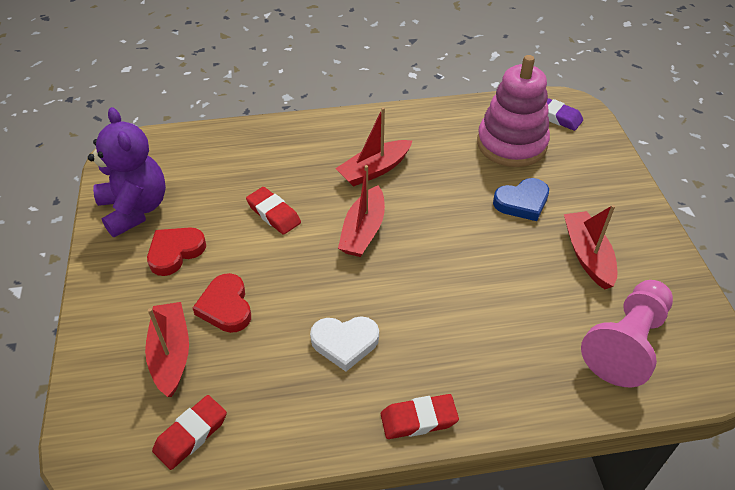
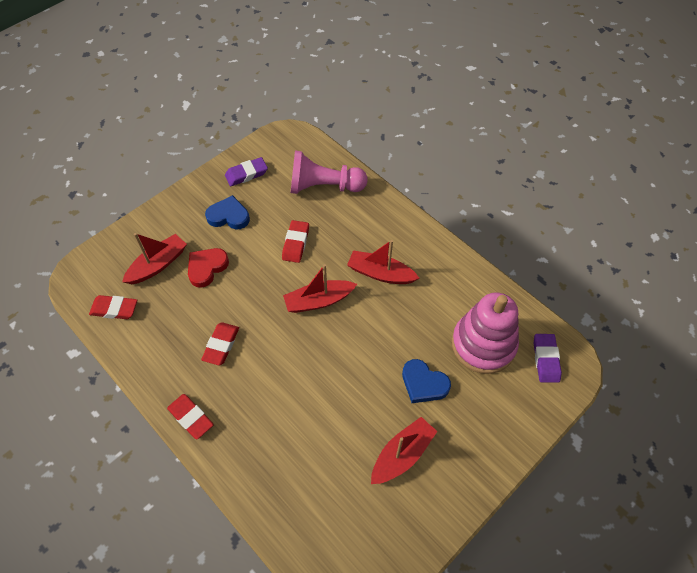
camera: 55 degrees right, 10 degrees up
purple teddy bear [88,107,166,237] -> purple eraser [225,157,268,186]
red heart [147,227,206,276] -> blue heart [205,195,250,229]
white heart [310,316,379,372] -> red eraser [201,322,239,366]
pink pawn [581,280,673,387] -> pink pawn moved to [291,151,368,194]

